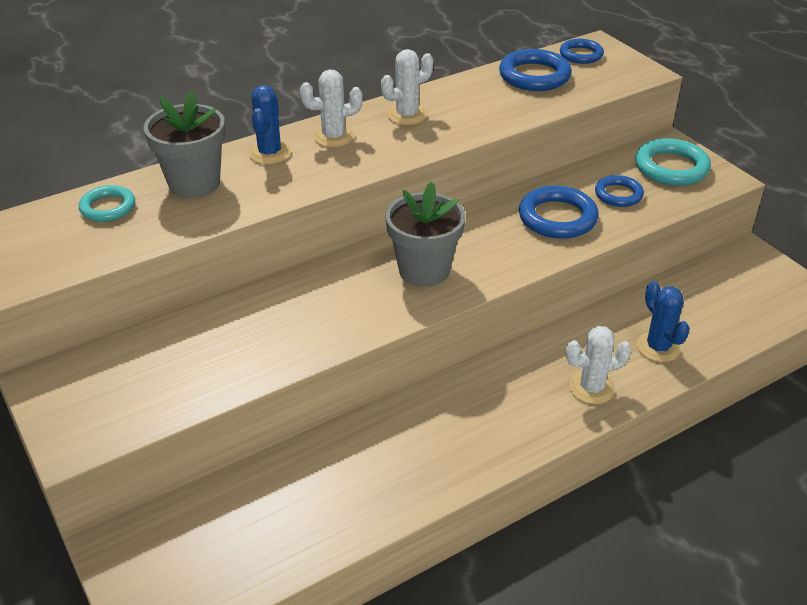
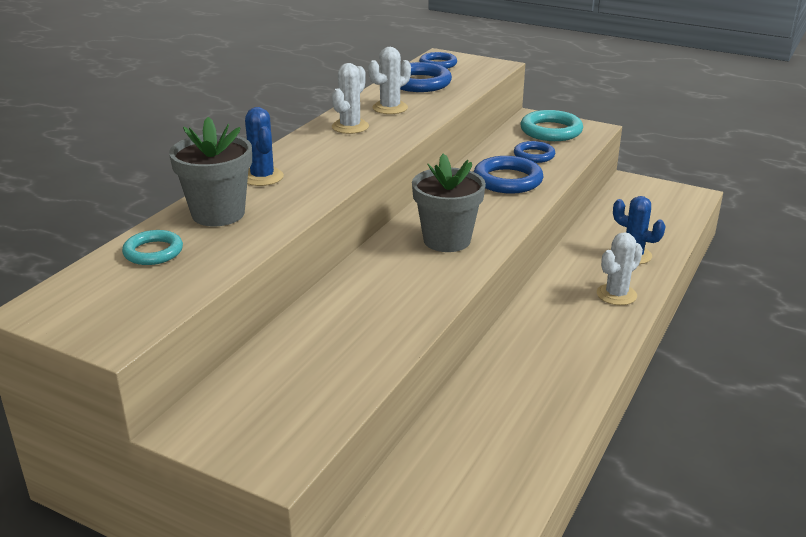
camera: 30 degrees left, 10 degrees down
white cactus [300,69,363,147] -> white cactus moved to [368,47,411,114]

